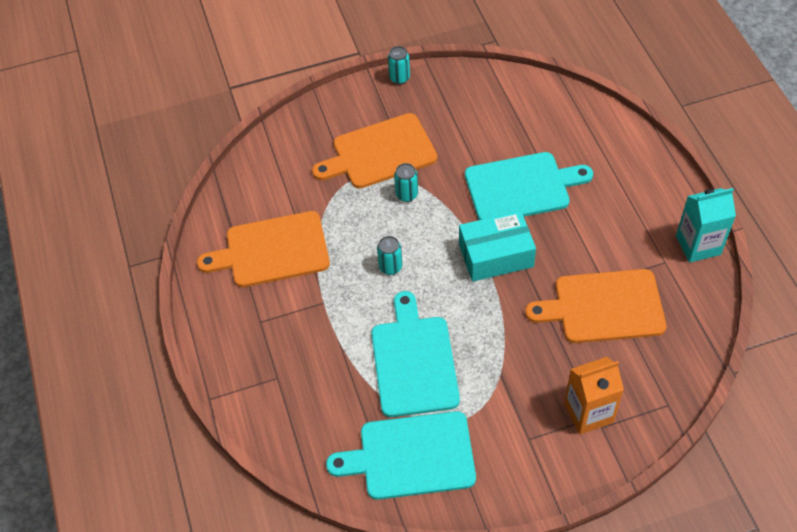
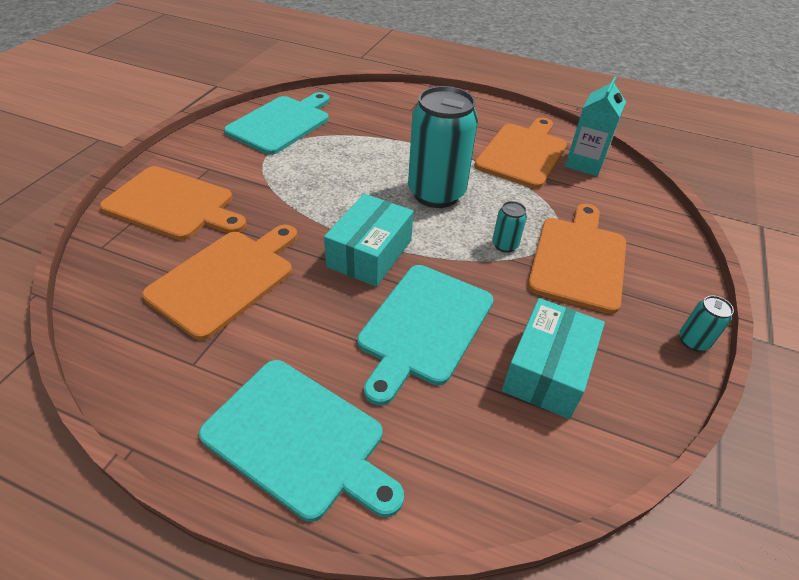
camera: 125 degrees right, 10 degrees down
turquoise cutting board [371,291,460,417] -> turquoise cutting board moved to [199,360,404,522]
turquoise can [377,236,402,275] -> turquoise can [408,86,478,208], size x2.38
orange carton [564,357,624,434] -> orange cutting board [100,166,247,240]
turquoise carton [676,188,736,263] -> turquoise carton moved to [565,77,626,176]
none -> turquoise box [502,298,605,419]

